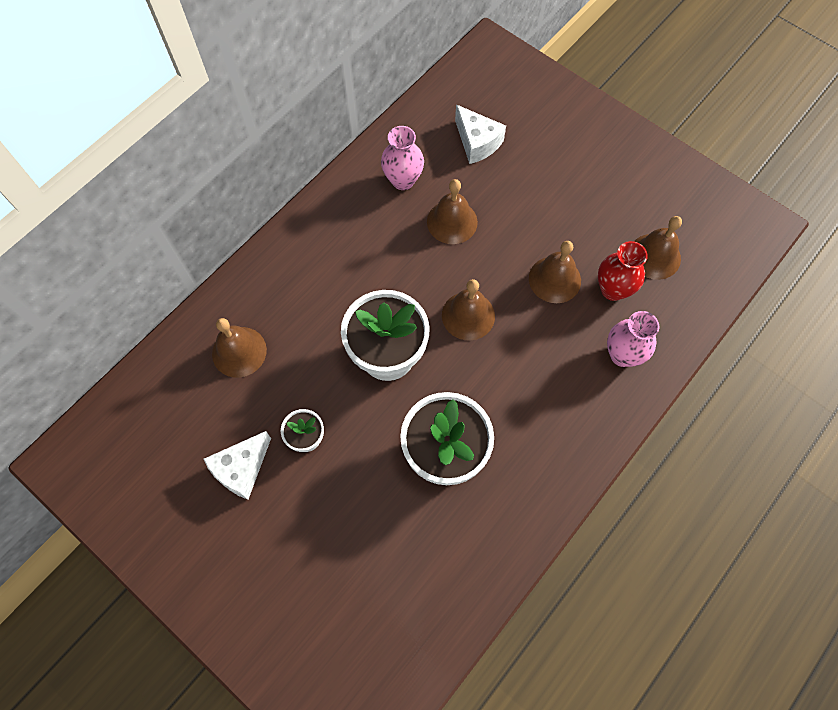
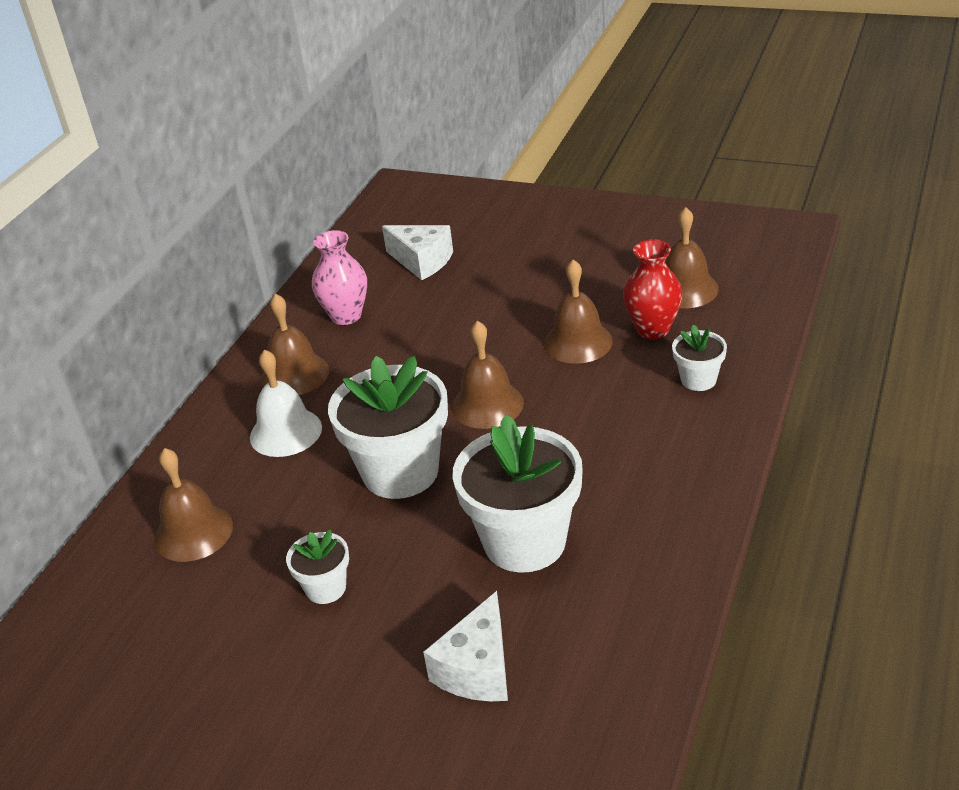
camera: 15 degrees left, 30 degrees down
white cheese [204,431,271,500] -> white cheese moved to [423,591,508,701]
brown bell [427,179,478,244] -> brown bell moved to [261,294,329,395]
pink vase [607,311,659,367] -> white flower pot [672,324,727,391]
none -> white bell [250,349,322,457]

